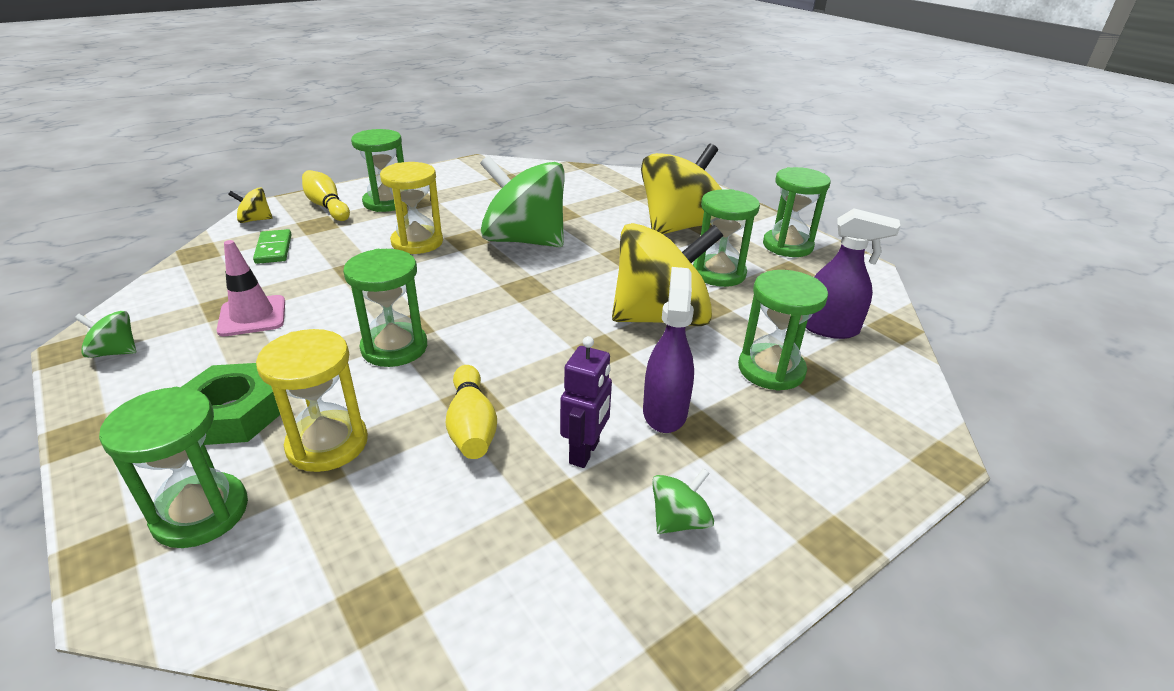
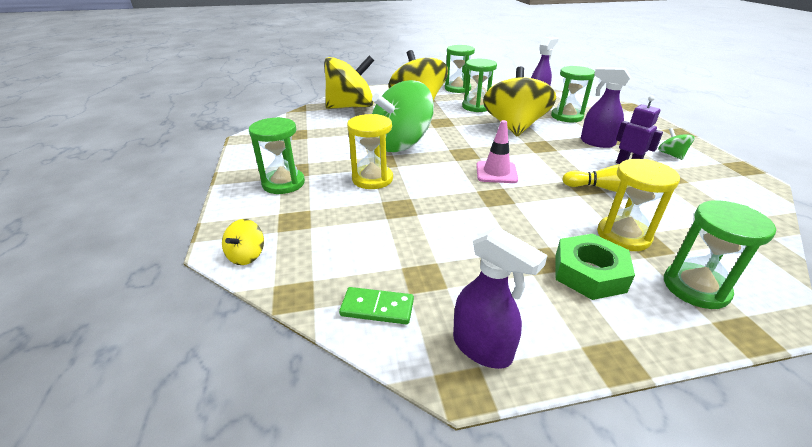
camera: 65 degrees left, 0 degrees up
green spinning top [74,311,136,358] -> purple spray bottle [453,227,548,369]
pink traffic cone [217,240,285,337] -> pink traffic cone moved to [476,120,518,183]
green domino [253,229,292,264] -> green domino moved to [339,287,414,325]
yellow bowling pin [302,170,350,221] -> none
green hourglass [343,249,427,367] -> none
none -> yellow spinning top [324,55,374,109]

